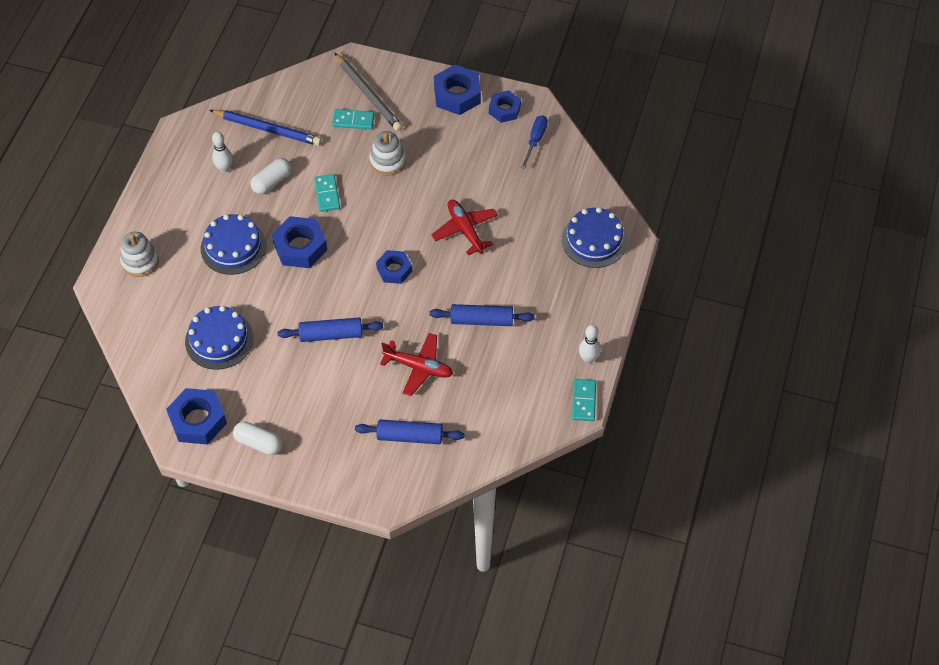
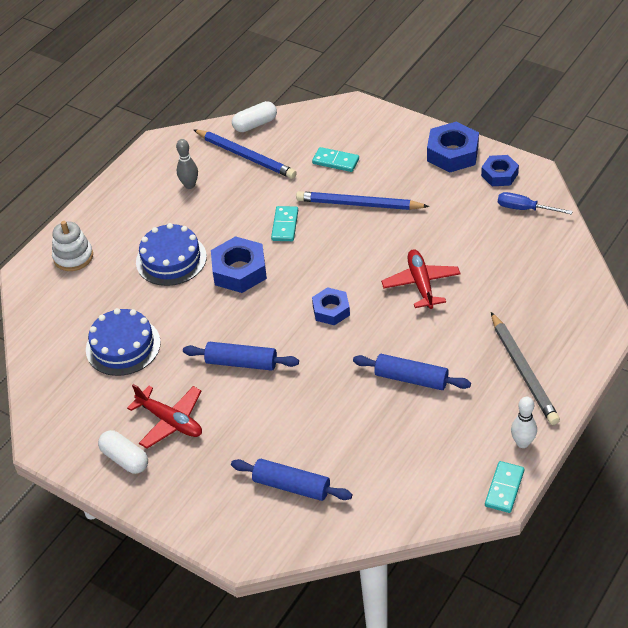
camera: 20 degrees right, 10 degrees down
blue nut [166,388,227,445] -> none
white bowling pin [212,132,233,173] -> grey bowling pin [176,139,198,189]
white capsule [250,158,291,194] -> white capsule moved to [232,101,277,132]
grey pencil [335,53,403,131] -> grey pencil moved to [491,312,560,425]
white stacking toy [370,131,406,176] -> blue pencil [296,191,430,210]
red plane [380,333,453,396] -> red plane moved to [127,384,202,448]
blue screwdriver [521,115,548,169] -> blue screwdriver turned 105 degrees counterclockwise [498,192,573,214]
blue cake [562,207,627,268] -> none

